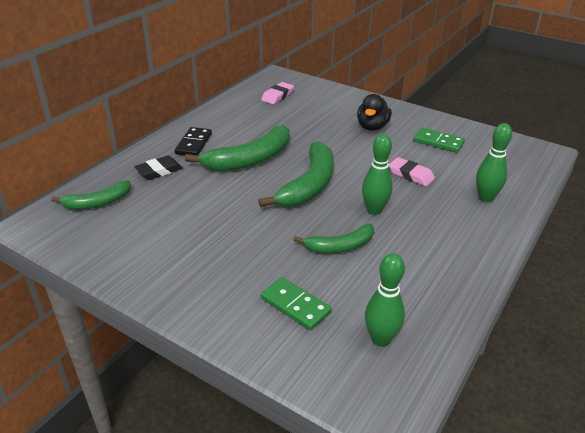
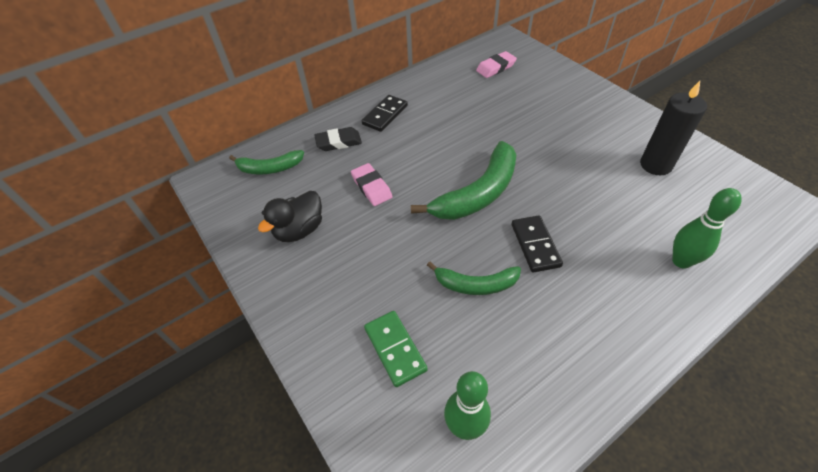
camera: 25 degrees right, 15 degrees up
green banana [185,125,290,171] -> none
black duck [357,94,392,131] -> black duck moved to [258,191,322,242]
green bowling pin [362,134,393,215] -> black domino [512,215,563,273]
pink eraser [389,157,435,186] -> pink eraser moved to [351,163,392,206]
green domino [413,127,465,153] -> black candle [640,81,707,175]

